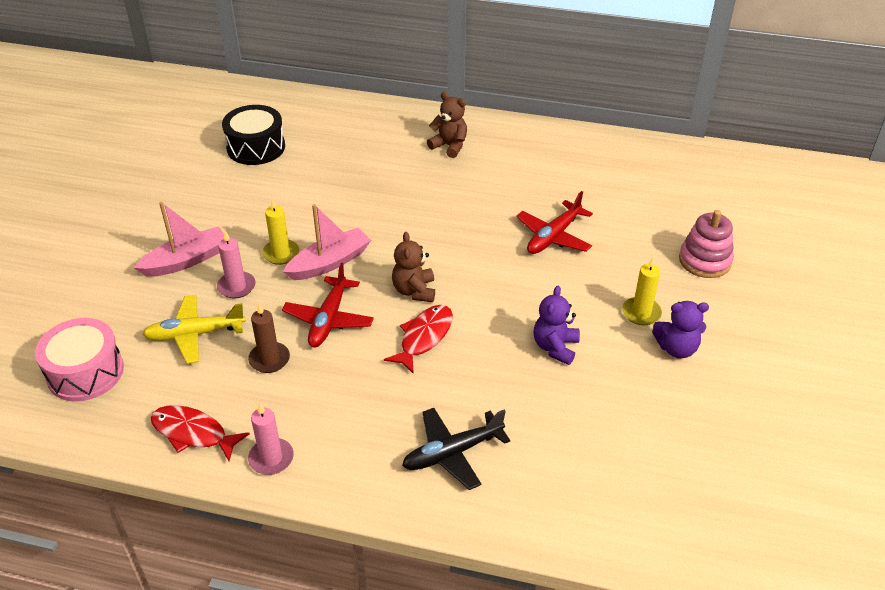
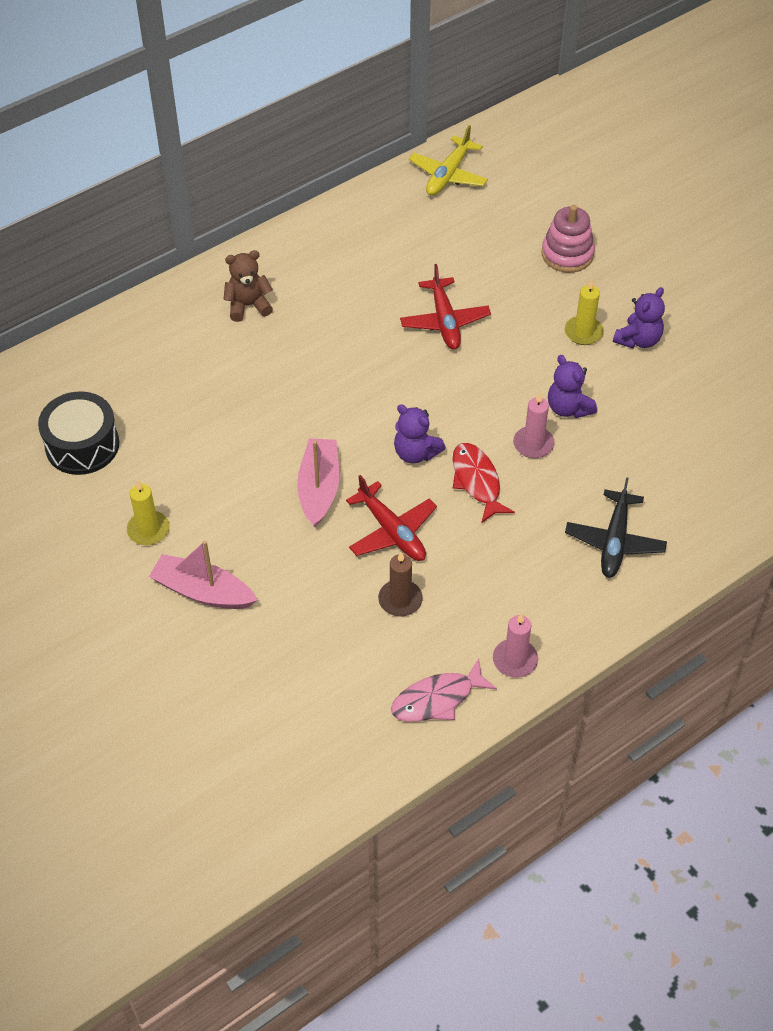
camera: 50 degrees left, 10 degrees up
pink drum [35,318,124,402] -> none
pink boat [134,202,224,277] -> pink boat turned 75 degrees counterclockwise [149,541,257,609]
yellow plane [142,295,246,364] -> yellow plane moved to [409,125,488,196]
red fish [151,405,250,461] -> pink fish [391,659,497,722]
pink candle [217,231,256,299] -> pink candle moved to [513,393,555,458]
yellow candle [262,198,299,265] -> yellow candle moved to [127,480,170,545]
brown teddy bear [392,232,435,302] -> purple teddy bear [394,404,446,463]

